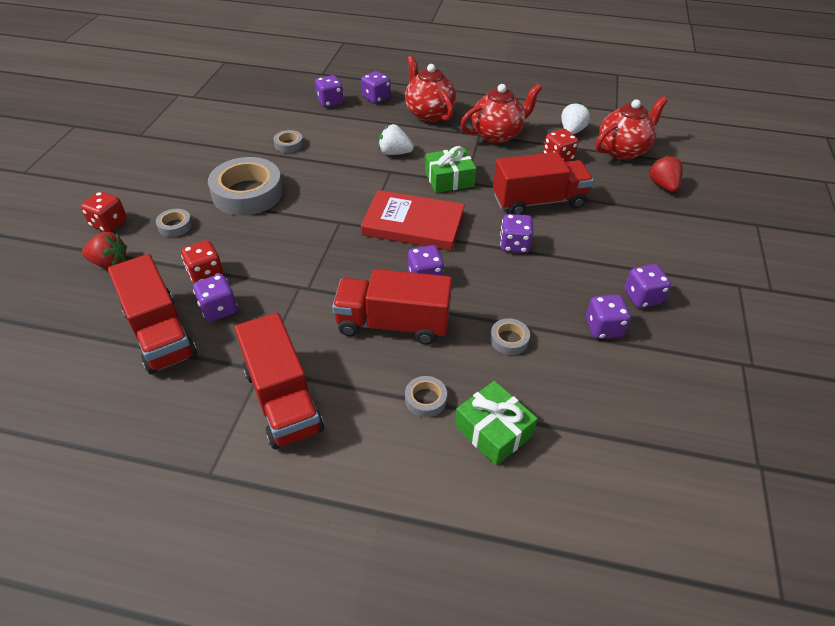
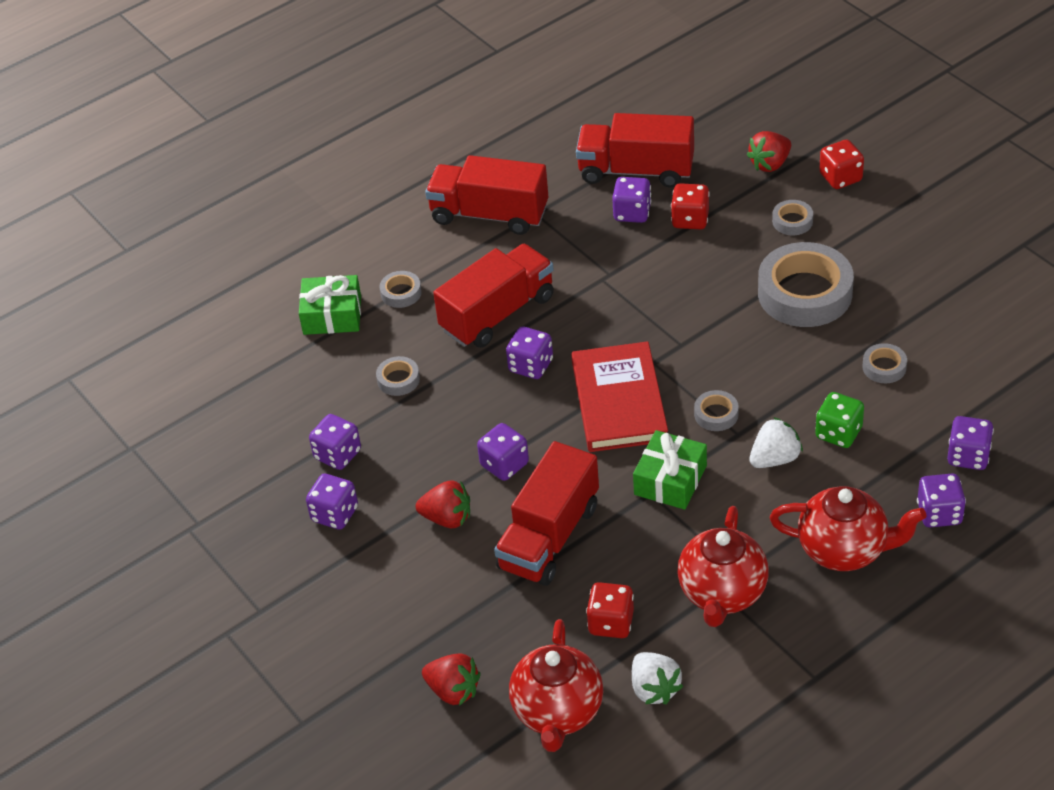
camera: 135 degrees right, 0 degrees up
red book [361,190,465,251] -> red book turned 60 degrees counterclockwise [571,341,668,452]
none -> red strawberry [416,480,470,528]
none -> grey tape [694,390,739,431]
none -> green dice [815,392,864,448]

